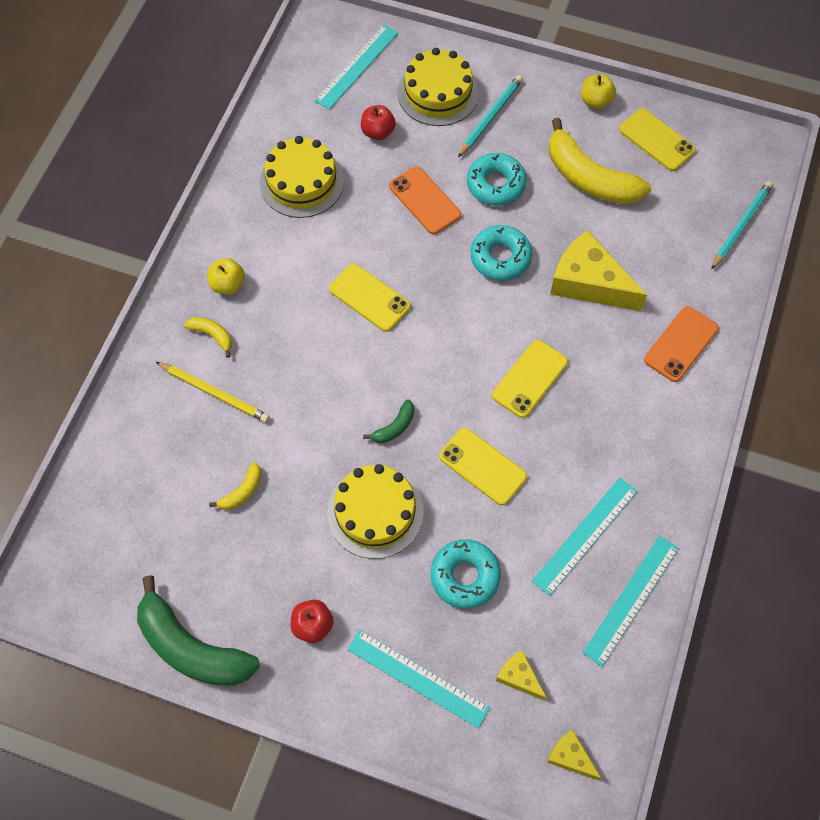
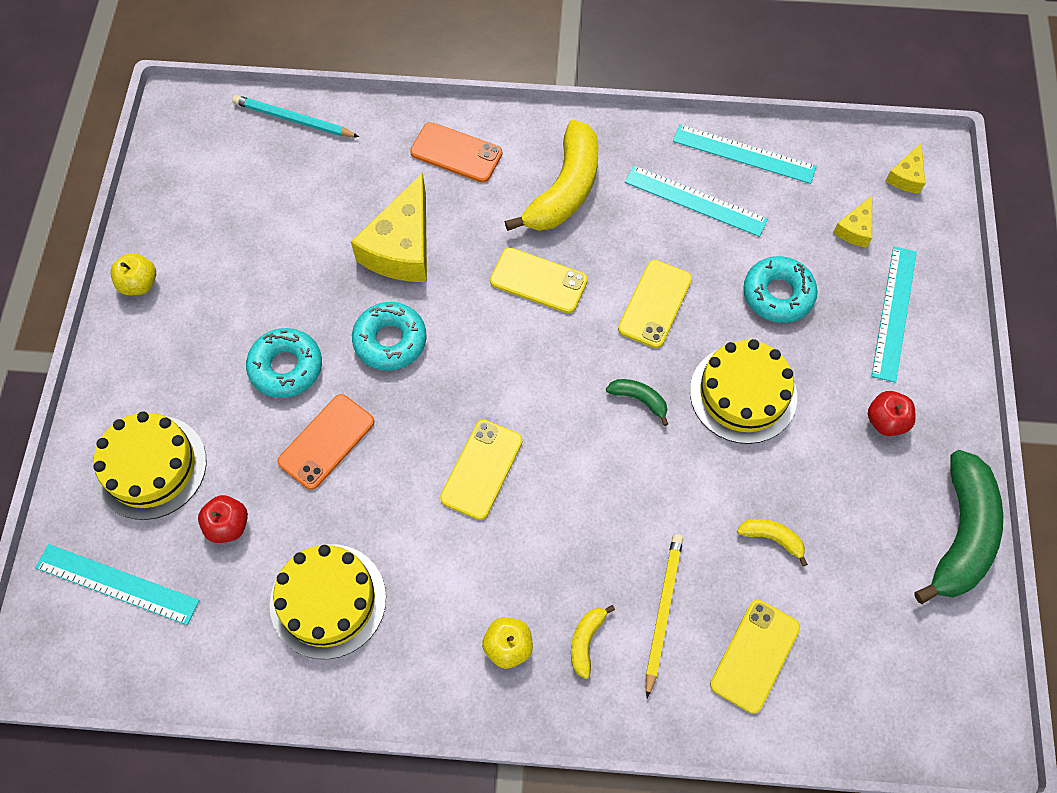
camera: 105 degrees left, 0 degrees up
turquoise pencil [458,75,523,157] -> none
yellow banana [549,118,651,205] -> yellow banana moved to [505,120,598,231]
yellow phone [619,109,696,171] -> yellow phone moved to [710,600,800,714]

